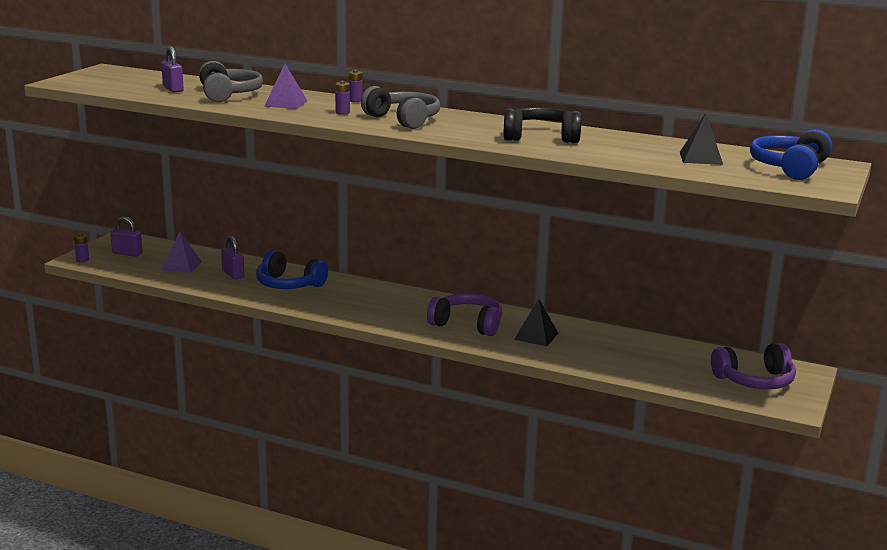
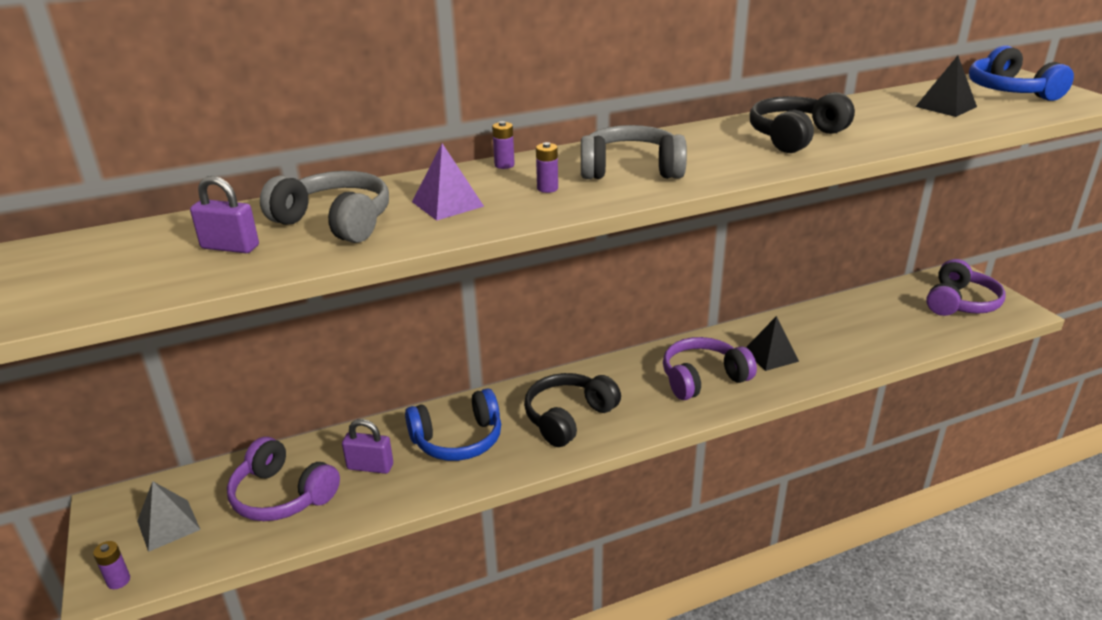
camera: 45 degrees left, 10 degrees up
purple padlock [110,216,143,257] -> grey pyramid [137,481,201,552]
purple pyramid [162,231,202,273] -> purple headphones [227,437,340,521]
none -> black headphones [524,373,621,447]

